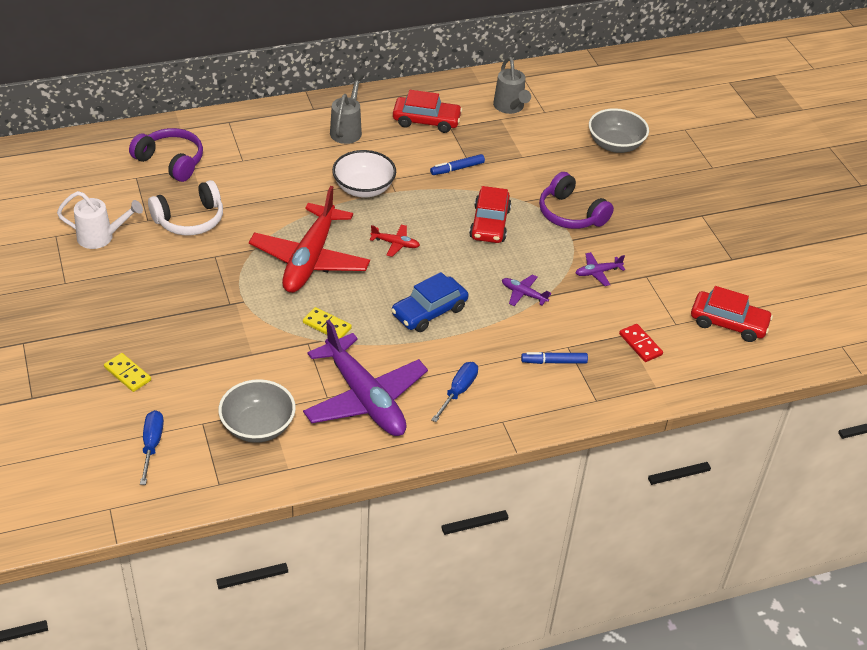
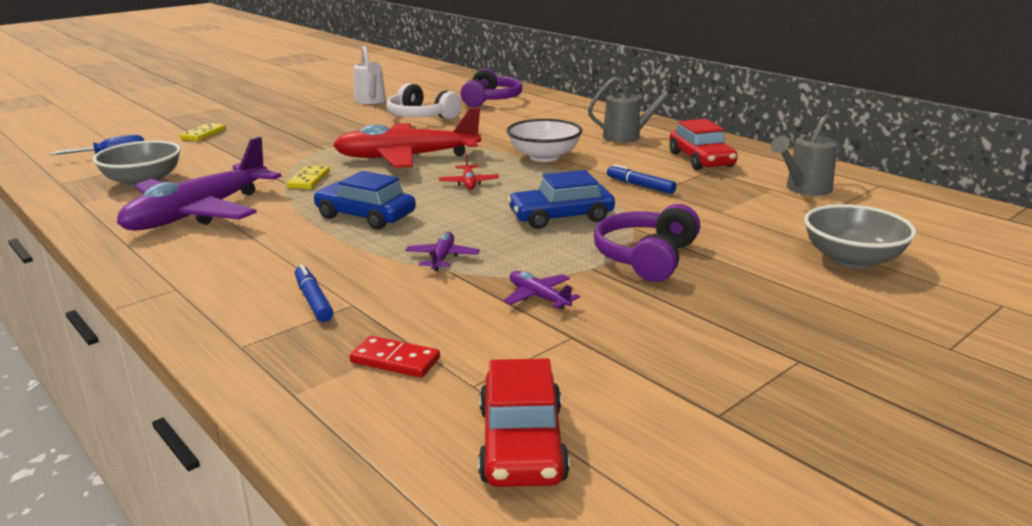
camera: 70 degrees right, 20 degrees down
blue screwdriver [431,362,478,422] -> none
red car [469,186,511,243] -> blue car [507,170,615,229]
red domino [619,324,663,362] -> red domino turned 75 degrees clockwise [350,336,440,378]

